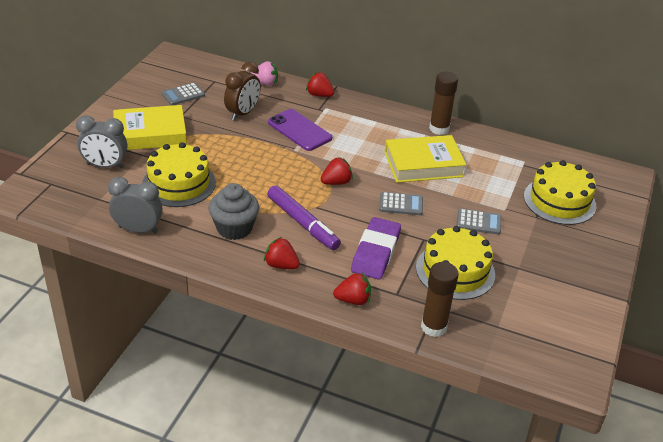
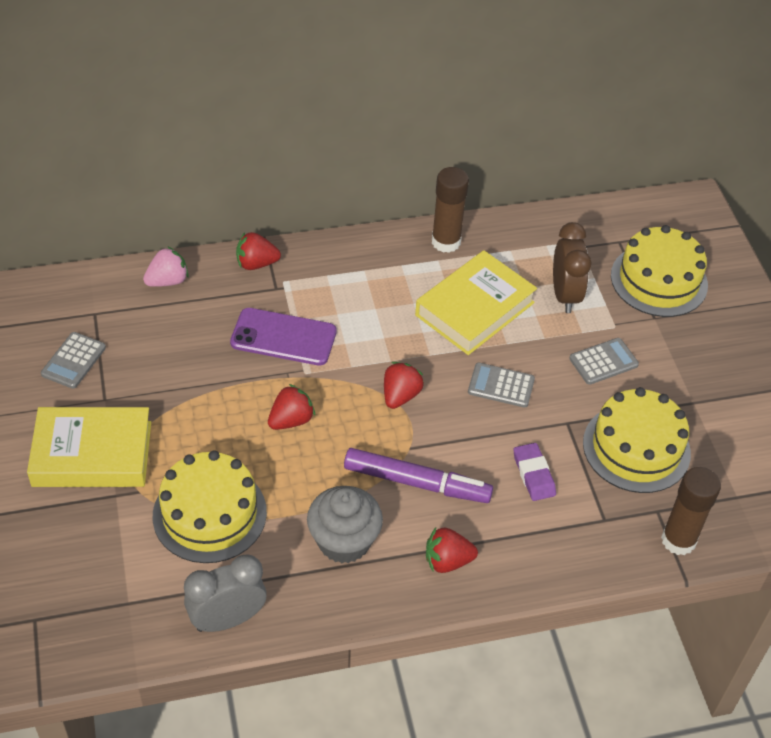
camera: 35 degrees left, 10 degrees up
grey clock [76,116,127,168] -> none
yellow book [113,105,187,150] -> yellow book turned 45 degrees clockwise [27,407,151,487]
brown clock [224,62,261,121] -> brown clock moved to [553,222,592,313]
red strawberry [333,273,371,305] -> red strawberry moved to [268,384,315,430]
purple eraser [351,217,401,280] -> purple eraser [513,443,556,501], size x0.58
grey calculator [379,192,423,215] -> grey calculator turned 135 degrees counterclockwise [468,363,535,408]

